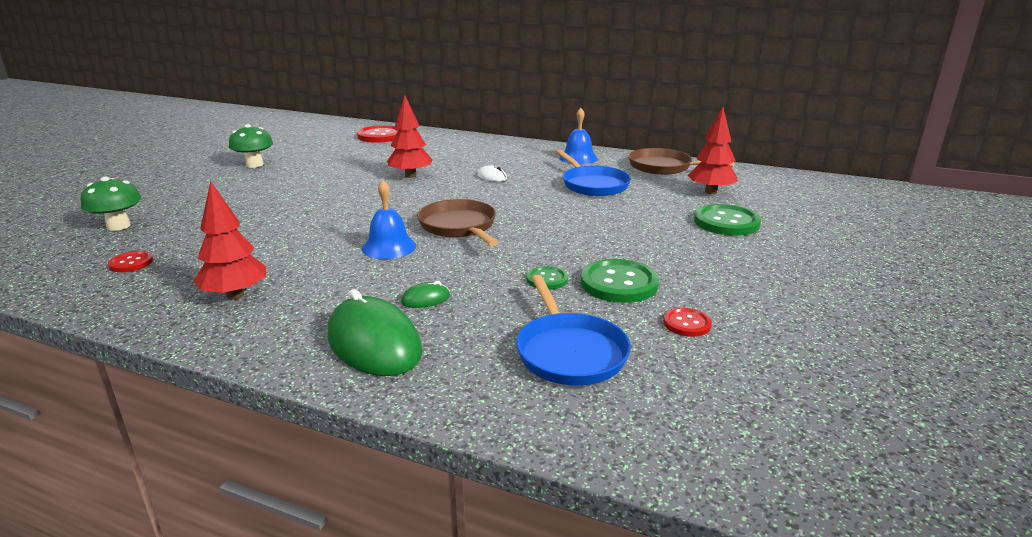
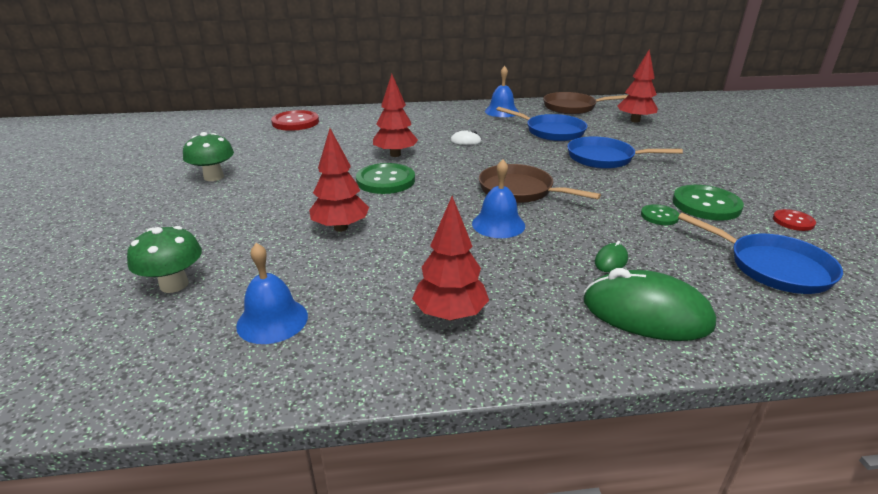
camera: 30 degrees left, 5 degrees up
red button [108,251,153,272] -> blue bell [236,243,308,344]
green button [694,204,761,236] -> green button moved to [356,163,415,194]
none -> red tree [309,128,369,232]
none -> blue pan [567,136,683,169]

